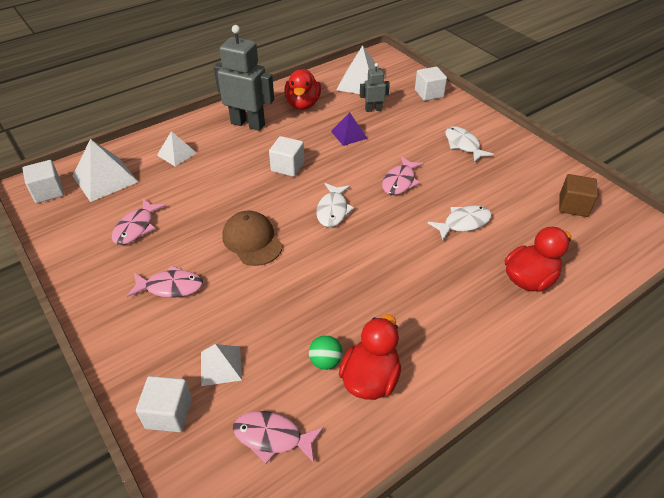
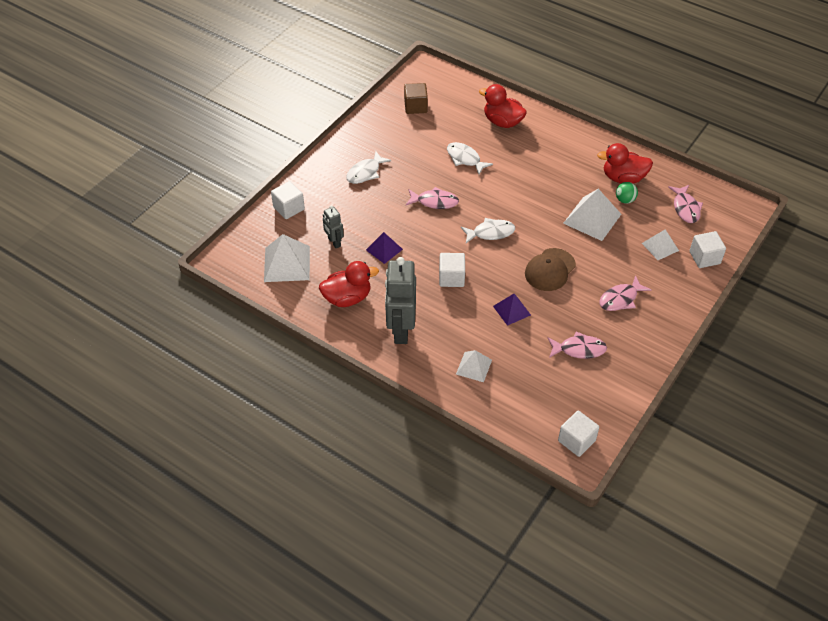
camera: 110 degrees left, 5 degrees up
white pyramid [73,139,138,202] -> white pyramid moved to [563,189,621,241]
pink fish [127,265,203,298] -> pink fish turned 105 degrees counterclockwise [599,275,651,311]
none -> purple pyramid [493,294,531,326]

